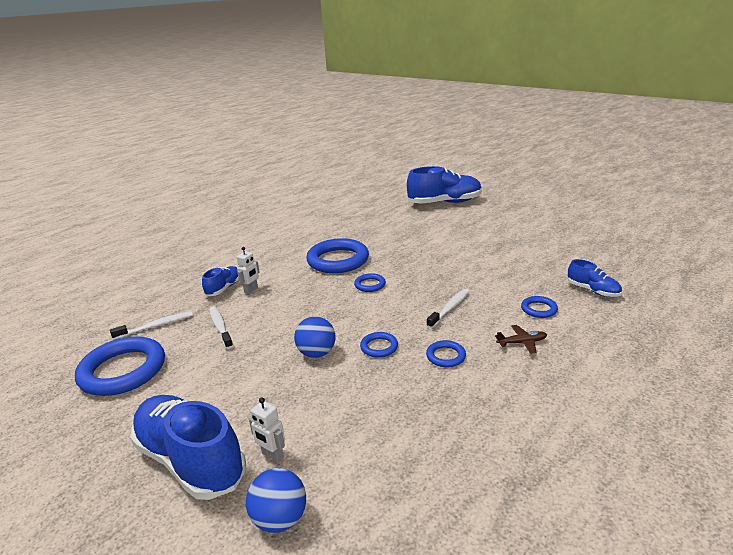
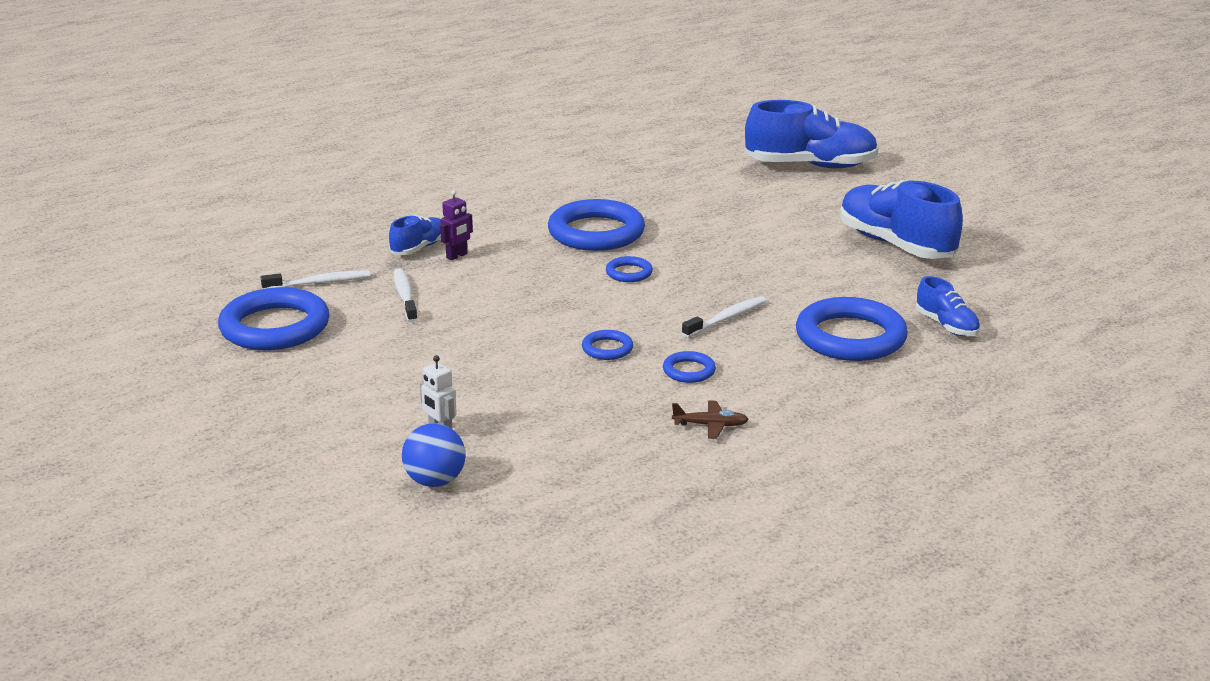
camera: 10 degrees right, 0 degrees up
blue shoe [130,395,246,500] -> blue shoe moved to [840,180,963,259]
white robot [237,247,260,294] -> purple robot [440,190,473,260]
blue ball [294,317,336,358] -> none
brown plane [495,325,547,354] -> brown plane moved to [672,400,749,439]
blue ring [521,296,558,318] -> blue ring [796,297,908,361], size x2.17

